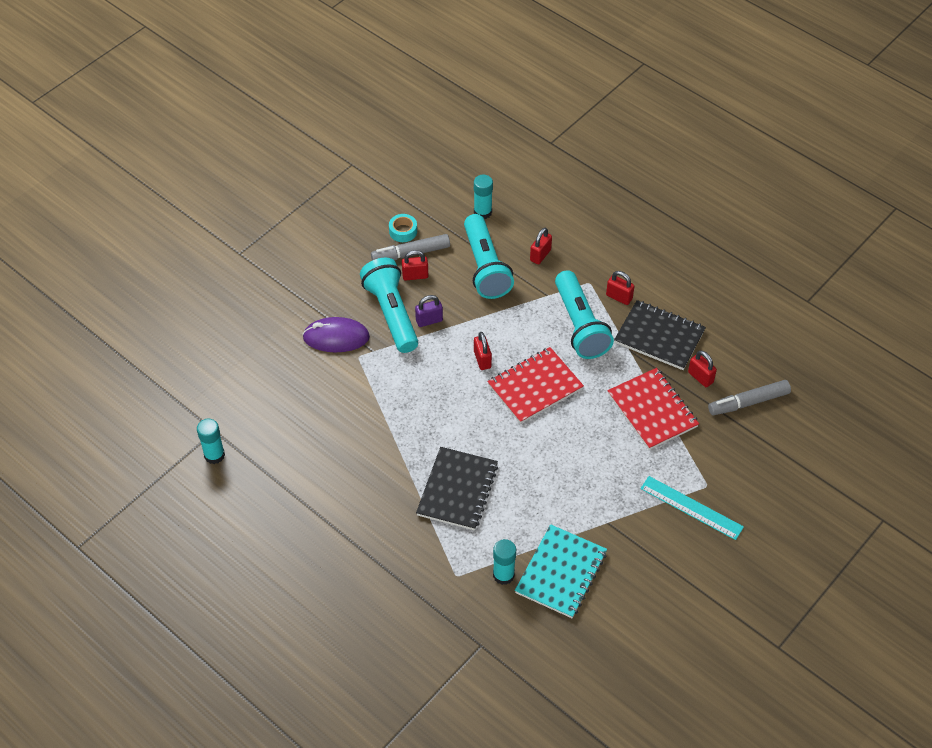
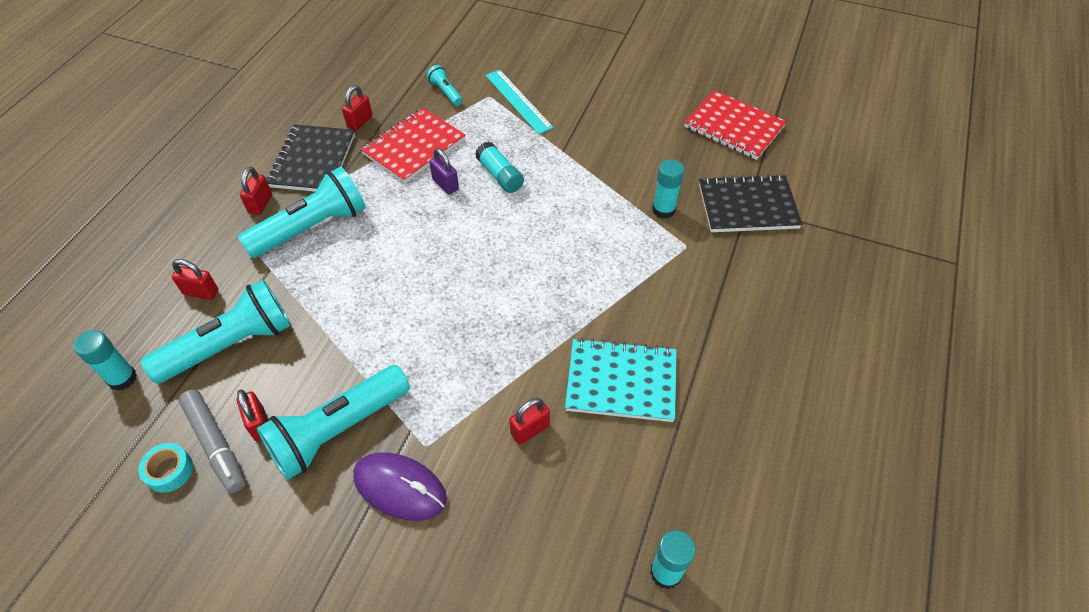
camera: 110 degrees left, 0 degrees up
purple mouse [302,317,370,353] -> purple mouse turned 45 degrees counterclockwise [353,452,447,521]
purple padlock [415,295,443,327] -> purple padlock moved to [429,148,459,195]
black notebook [416,447,498,530] -> black notebook moved to [699,174,802,232]
red padlock [474,332,492,370] -> red padlock moved to [509,398,550,445]
red notebook [487,347,584,424] -> red notebook moved to [684,90,787,160]
turquoise notebook [515,524,607,618] -> turquoise notebook moved to [565,338,677,422]
turquoise ruler [640,476,744,540] -> turquoise ruler turned 45 degrees counterclockwise [485,70,554,134]
grey marker [708,380,791,415] -> none
none -> turquoise flashlight [427,65,463,106]
none -> turquoise glue stick [475,142,524,193]

